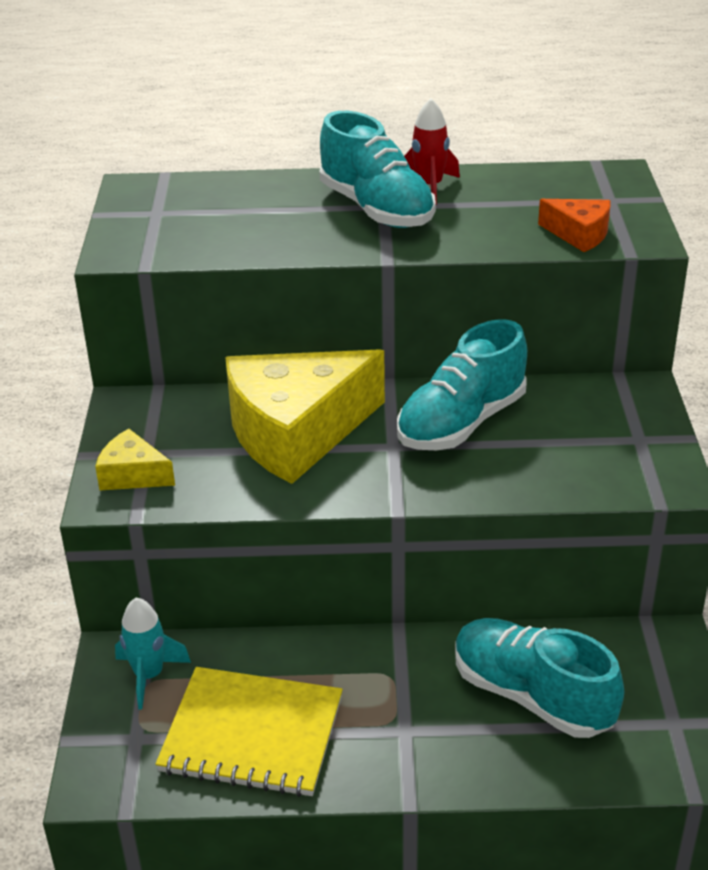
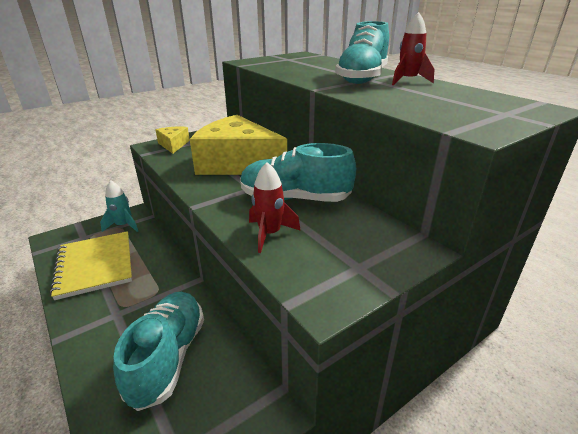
camera: 55 degrees right, 5 degrees down
orange cheese [538,199,611,252] -> none
none -> red rocket [249,162,301,253]

